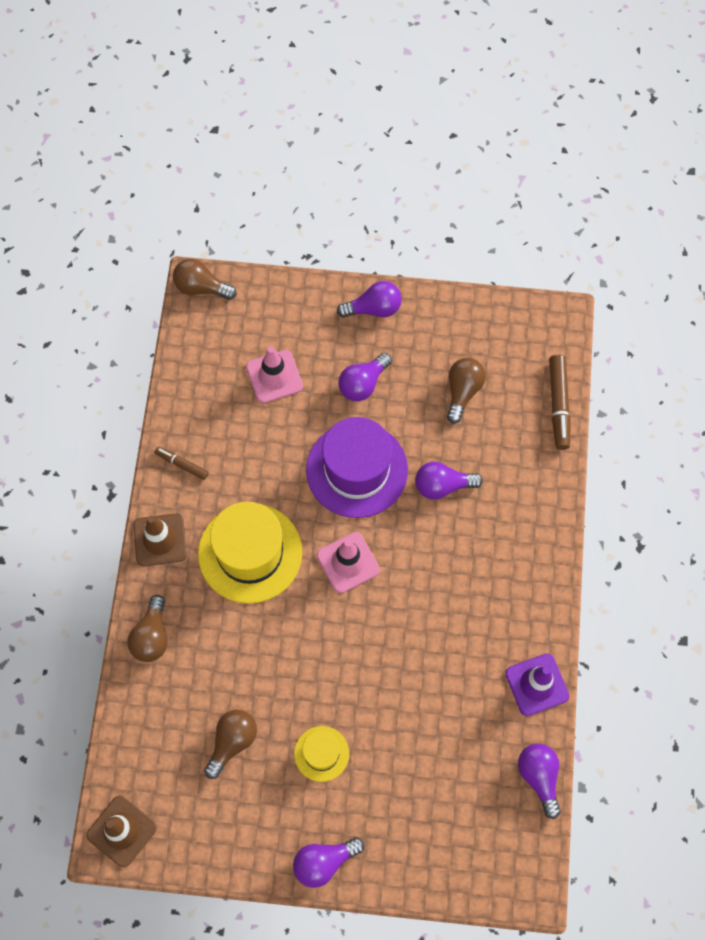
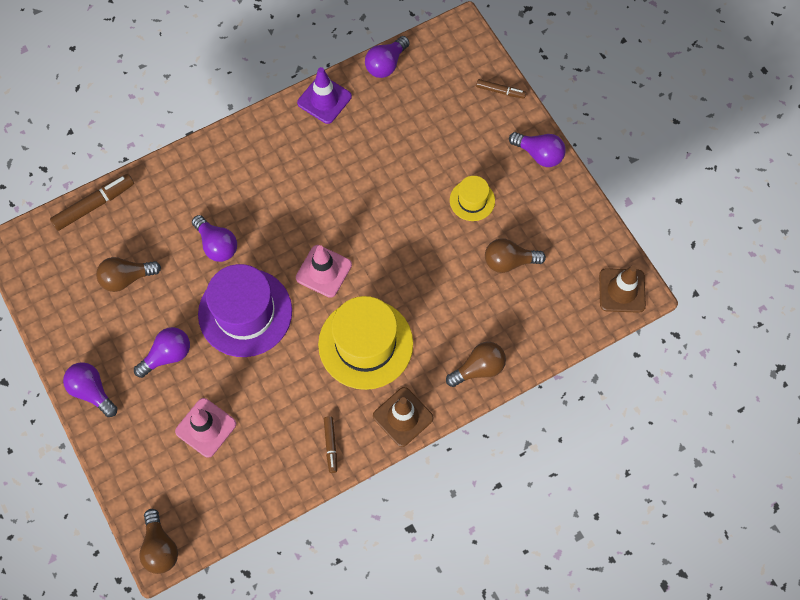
camera: 125 degrees left, 0 degrees up
purple light bulb [338,353,392,401] -> purple light bulb turned 45 degrees counterclockwise [134,327,190,378]
none -> brown marker [476,79,526,99]

